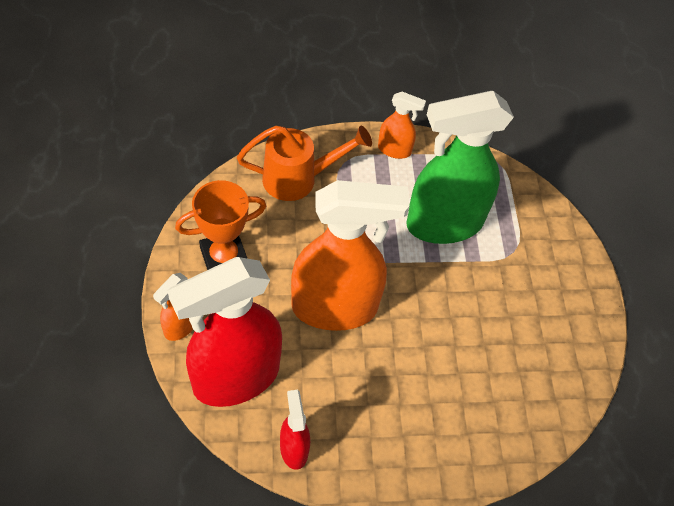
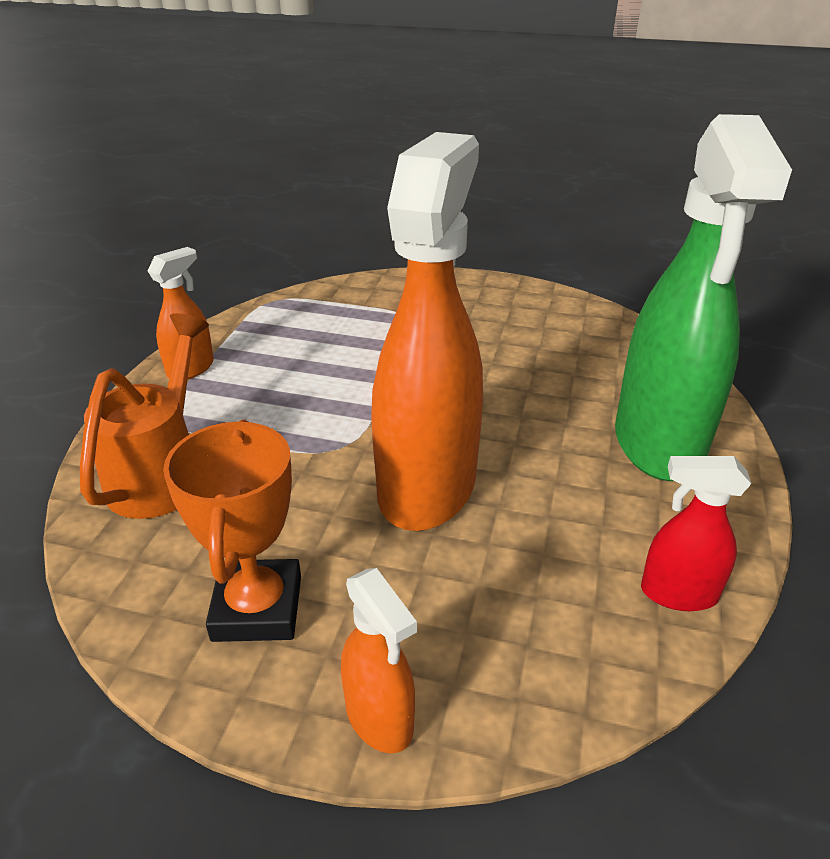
camera: 65 degrees left, 20 degrees down
red spray bottle [168,257,282,407] -> none
green spray bottle [406,91,514,244] -> green spray bottle moved to [615,114,792,481]

